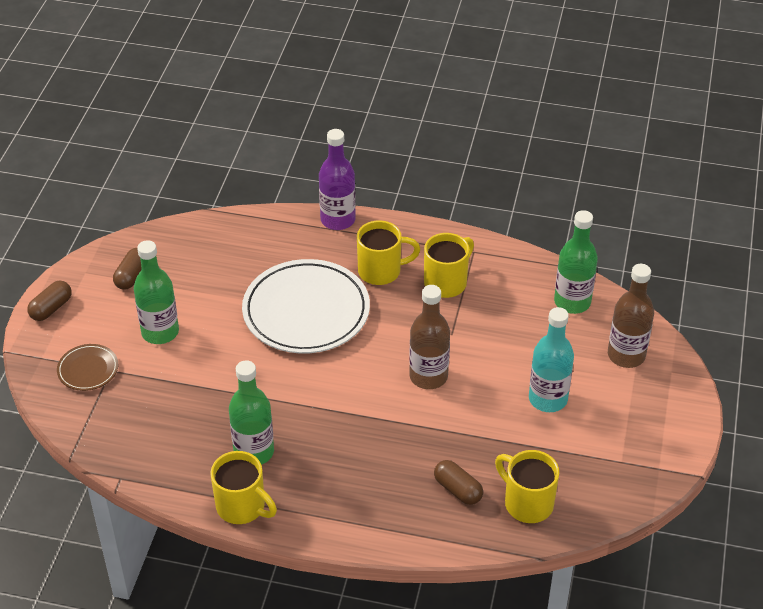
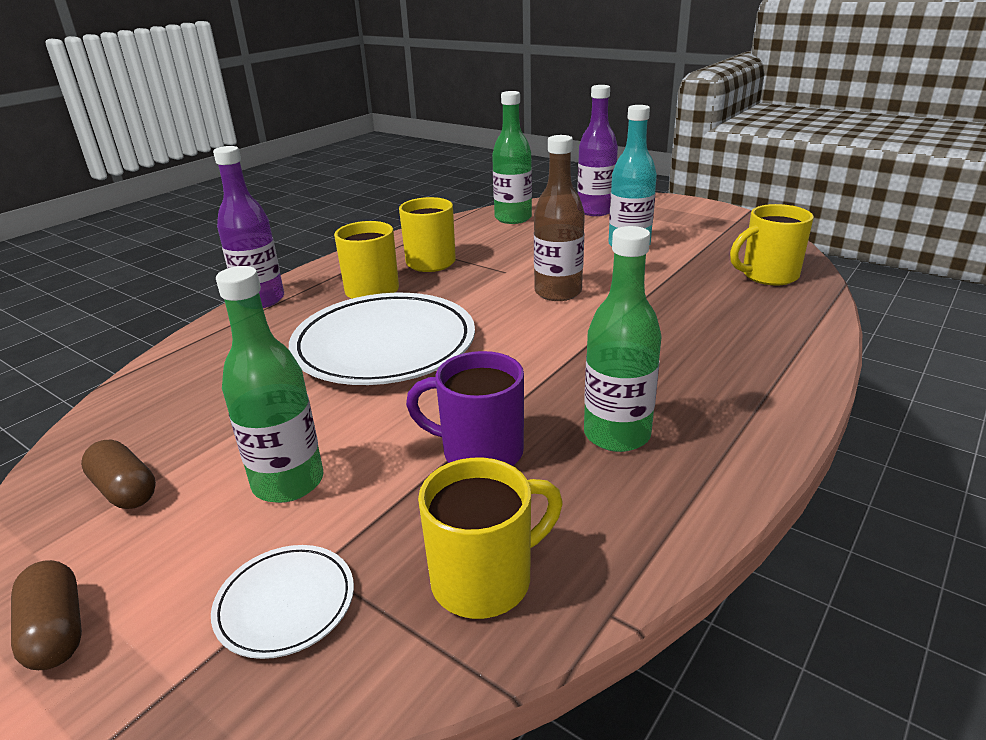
camera: 65 degrees left, 15 degrees down
brown plate [57,344,118,391] -> white plate [211,545,354,659]
yellow mug [210,451,277,524] -> yellow mug moved to [418,458,562,619]
brown capsule [434,460,483,505] -> none
brown bottle [608,264,654,368] -> purple bottle [577,85,618,216]
none -> purple mug [406,351,524,466]

